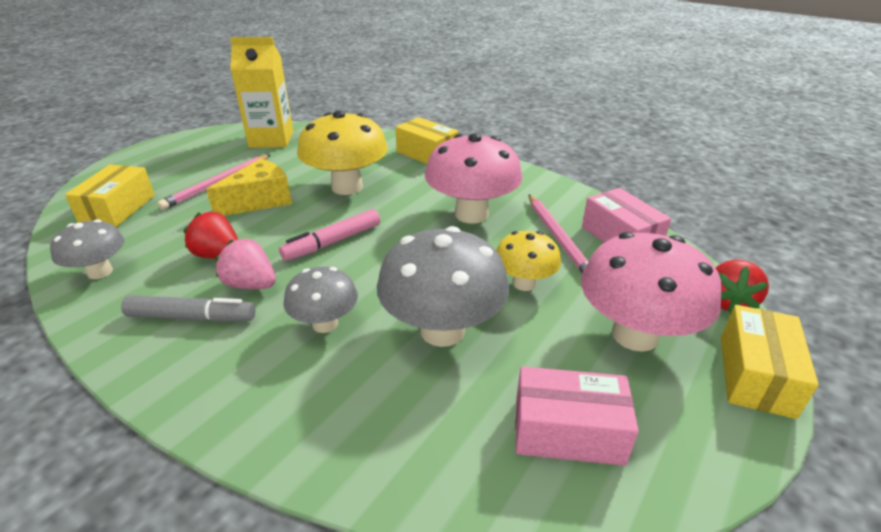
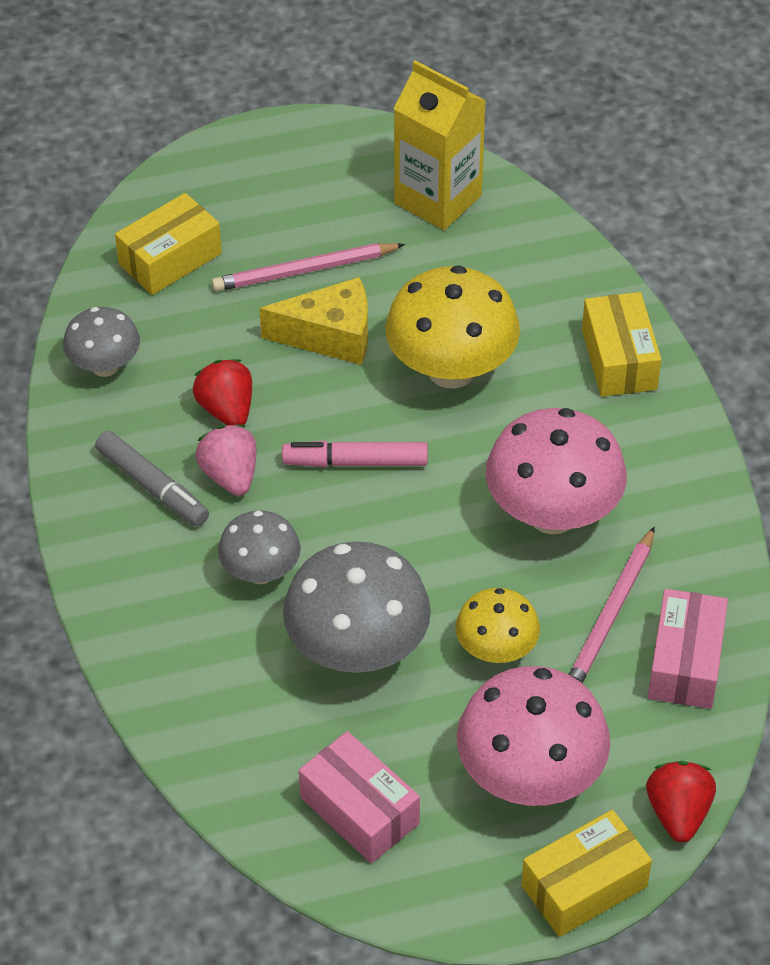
camera: 40 degrees right, 15 degrees up
red strawberry [716,260,769,314] -> red strawberry turned 120 degrees clockwise [646,761,716,843]

